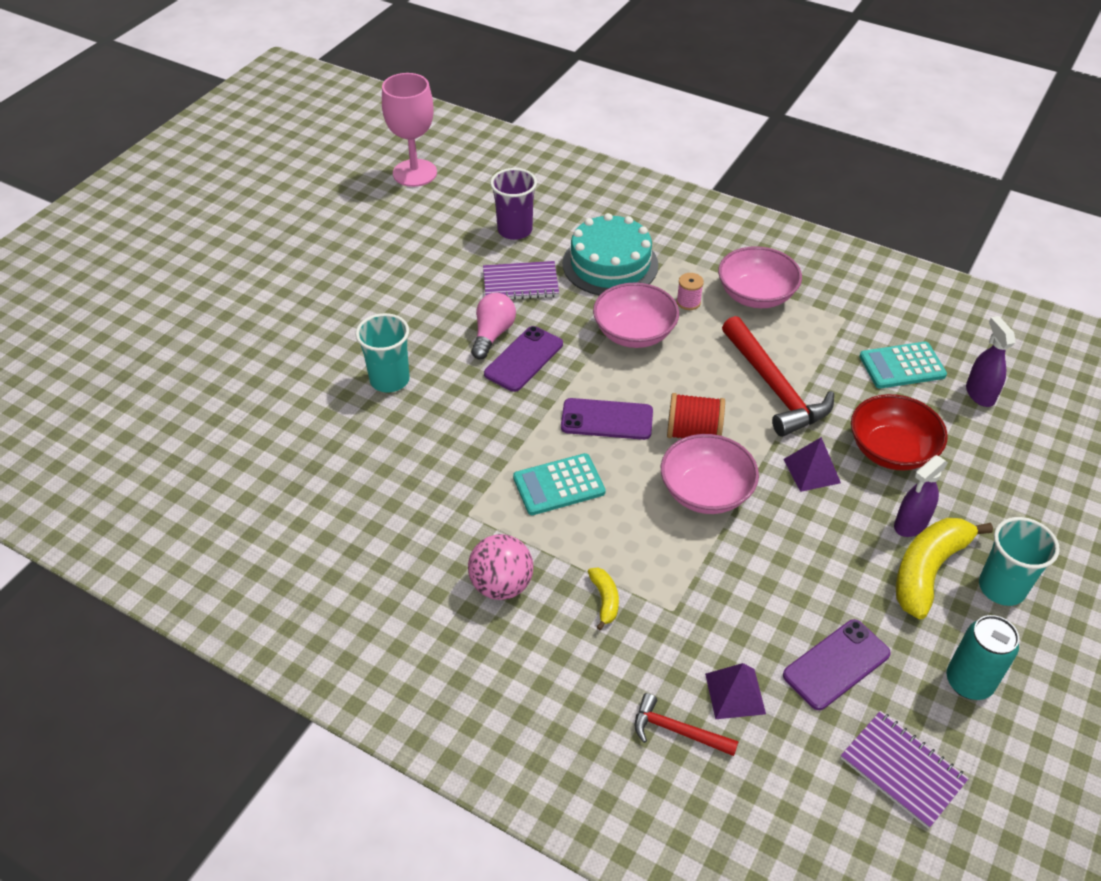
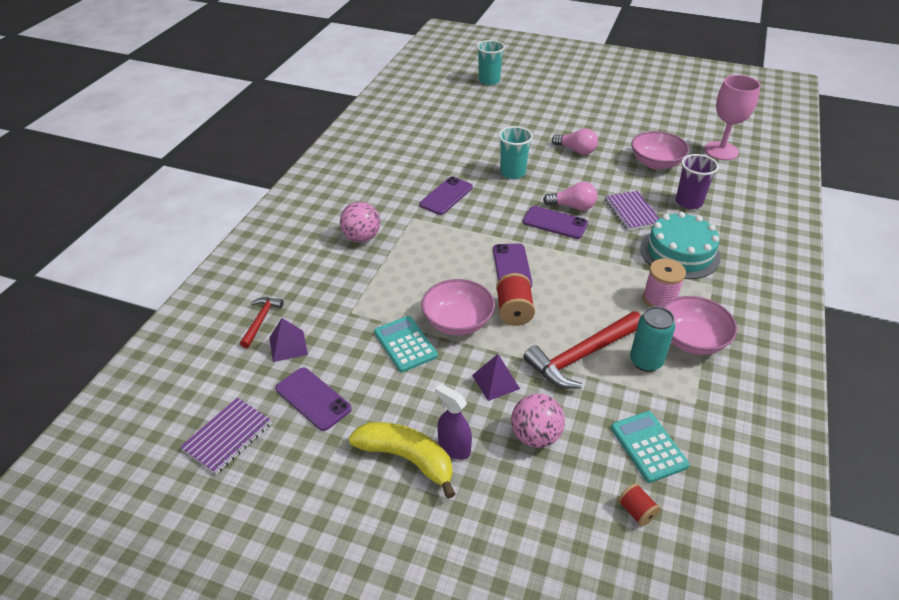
camera: 80 degrees right, 5 degrees down
turquoise calculator [513,453,606,515] -> turquoise calculator moved to [374,316,438,372]
yellow banana [588,567,619,630] -> none
pink bowl [593,283,679,348] -> pink bowl moved to [631,131,689,169]
pink spool [676,273,704,310] -> pink spool [643,259,686,307], size x1.65
red bowl [851,394,948,471] -> pink ball [511,394,565,448]
turquoise can [947,615,1019,700] -> turquoise can moved to [630,306,675,372]
purple spray bottle [966,316,1016,407] -> red spool [618,483,661,526]
turquoise cup [979,517,1060,606] -> turquoise cup moved to [477,40,505,85]
none -> purple phone [419,177,473,215]
none -> pink light bulb [552,128,598,155]

